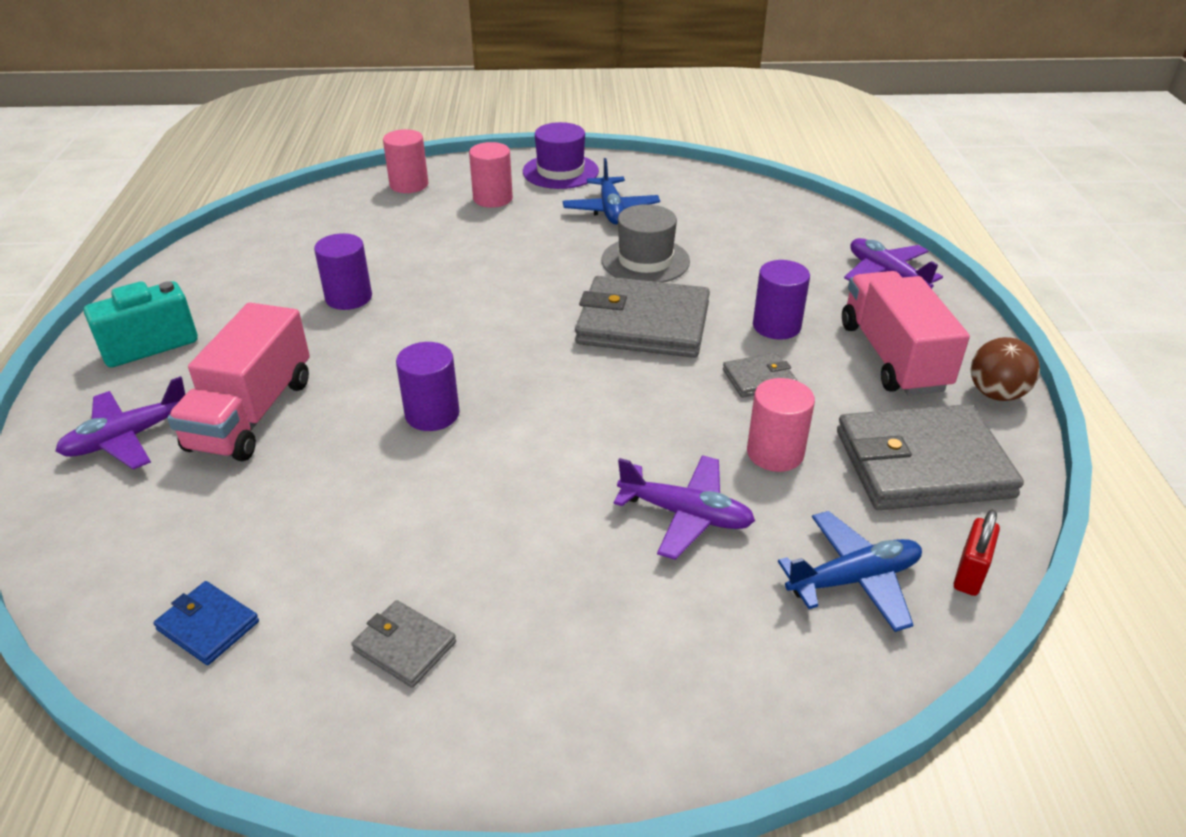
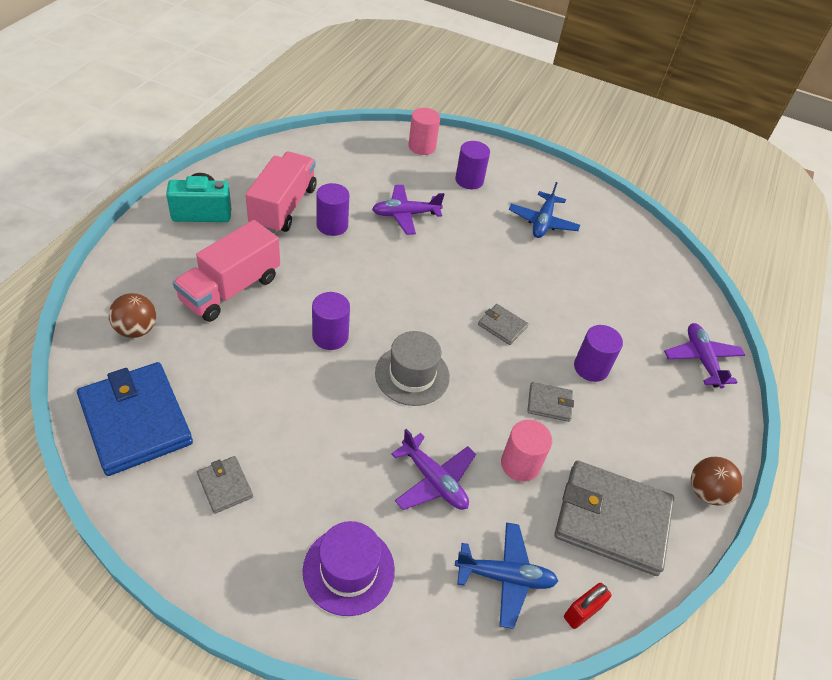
camera: 20 degrees right, 10 degrees up
purple plane [56,376,185,469] -> purple plane moved to [372,185,445,235]
blue wallet [154,581,259,665] -> blue wallet [77,362,193,476], size x2.18
pink cylinder [469,142,513,208] -> purple cylinder [455,141,490,189]
purple hat [523,122,599,189] -> purple hat moved to [303,521,395,616]
grey wallet [575,276,710,358] -> grey wallet [478,304,528,345], size x0.46
grey hat [601,204,690,283] -> grey hat moved to [375,331,450,406]
pink truck [842,271,970,396] -> pink truck moved to [246,152,317,234]
none -> brown ball [109,293,156,338]

